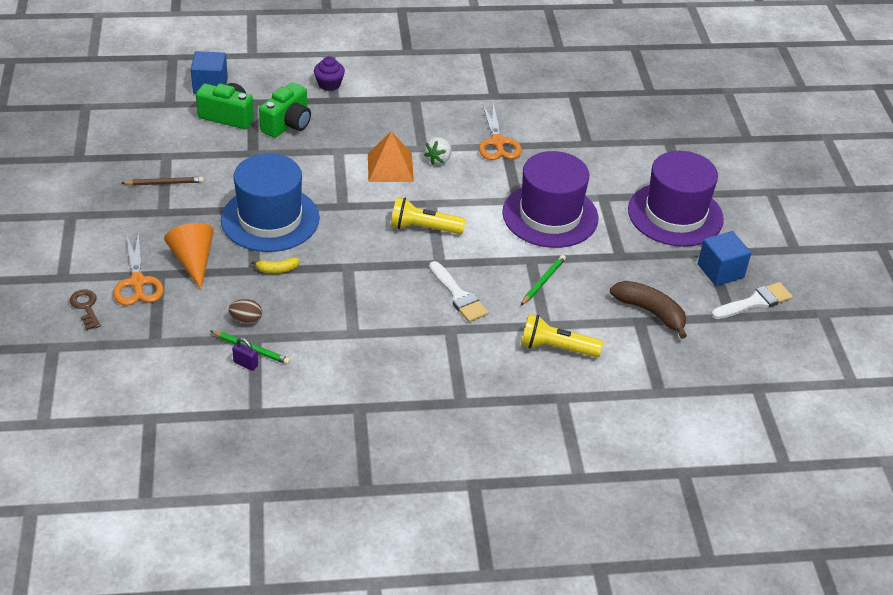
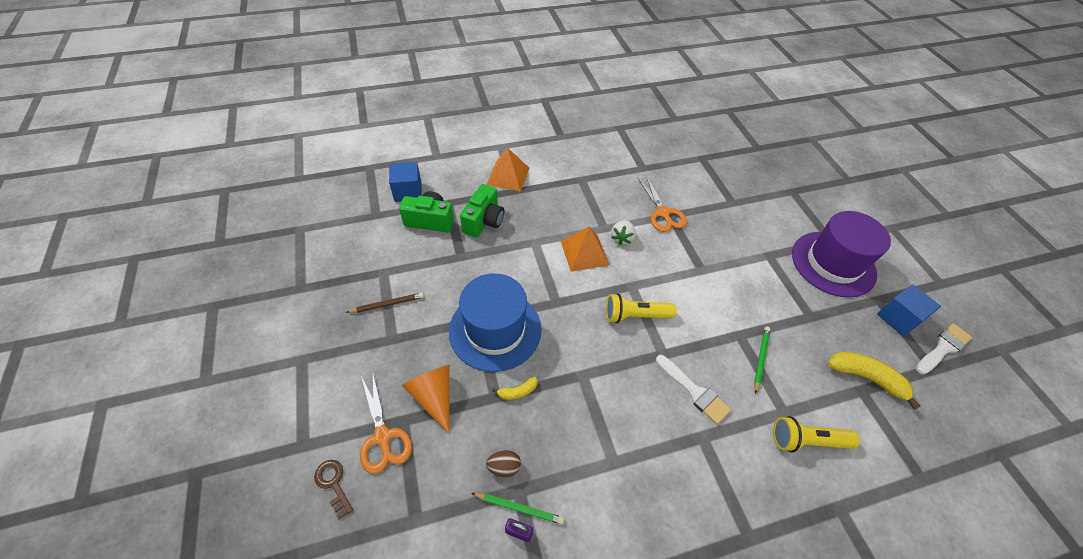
camera: 10 degrees left, 10 degrees up
purple cupcake [314,56,345,91] -> orange pyramid [486,148,529,192]
purple hat [502,151,599,248] -> none
brown banana [610,281,687,339] -> yellow banana [828,351,920,409]

